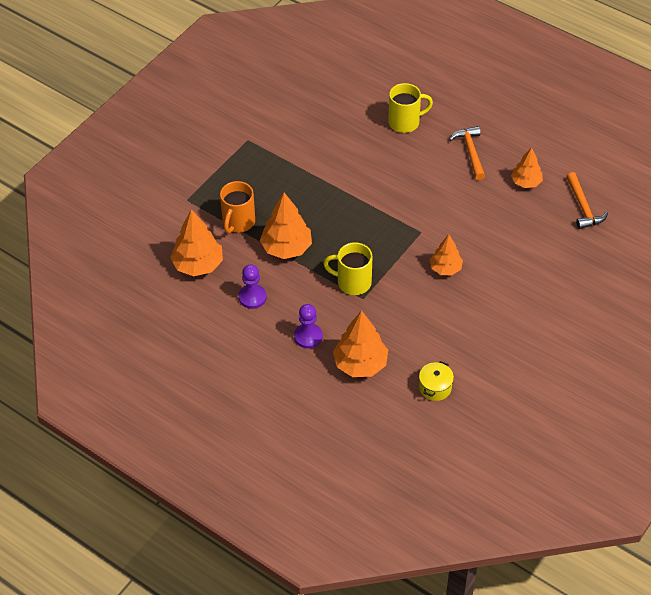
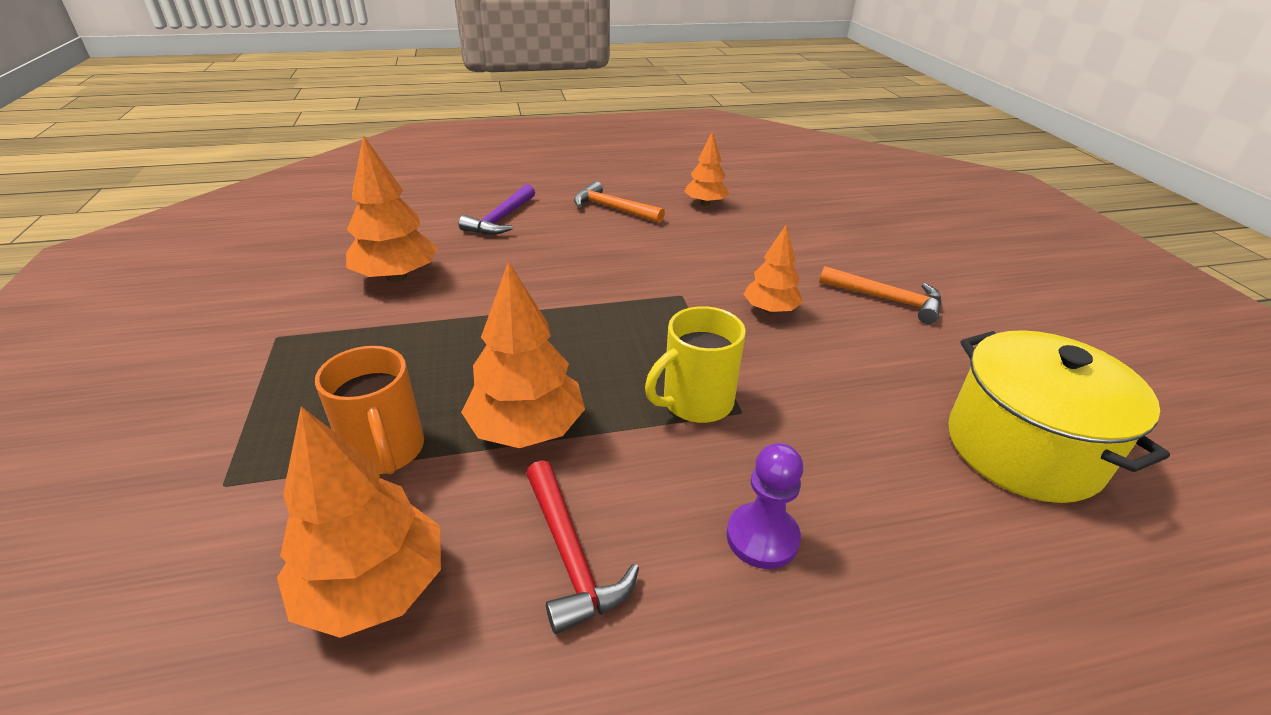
camera: 50 degrees left, 15 degrees down
purple pawn [239,264,267,309] -> red hammer [526,460,639,634]
orange tree [333,311,388,377] -> orange tree moved to [346,135,438,282]
yellow mug [388,83,433,133] -> purple hammer [459,184,535,235]
yellow pot [419,361,454,401] -> yellow pot [948,330,1170,503], size x2.11
orange hammer [566,172,608,229] -> orange hammer moved to [819,266,942,324]

